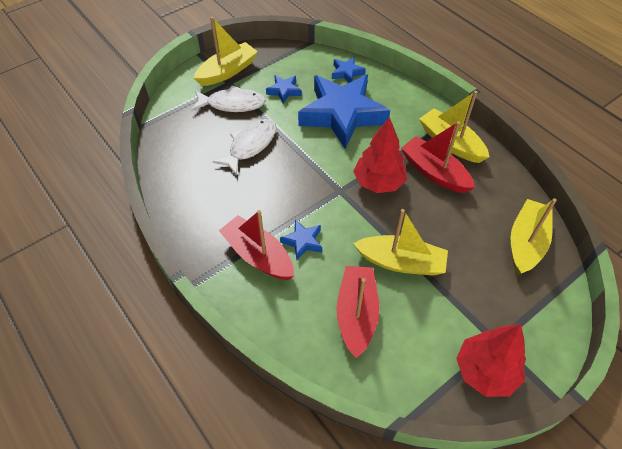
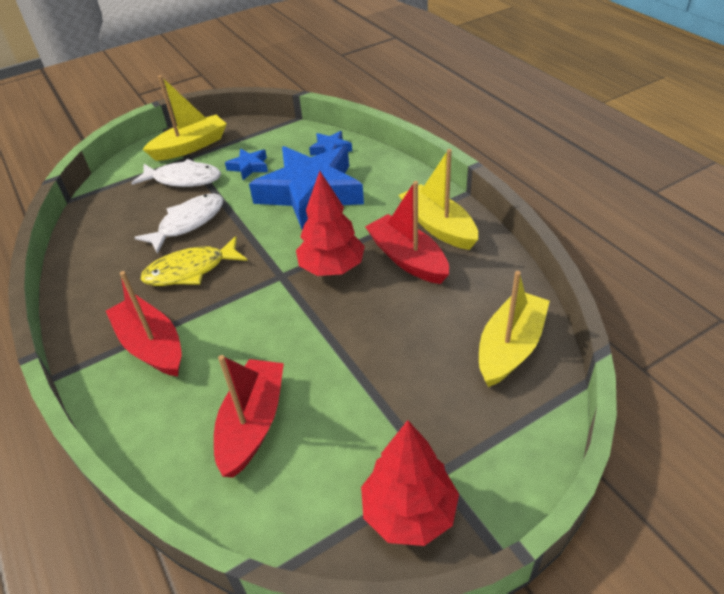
camera: 10 degrees right, 10 degrees down
blue star [280,219,322,260] -> none
yellow boat [353,209,448,276] -> none
none -> yellow fish [141,236,248,286]

